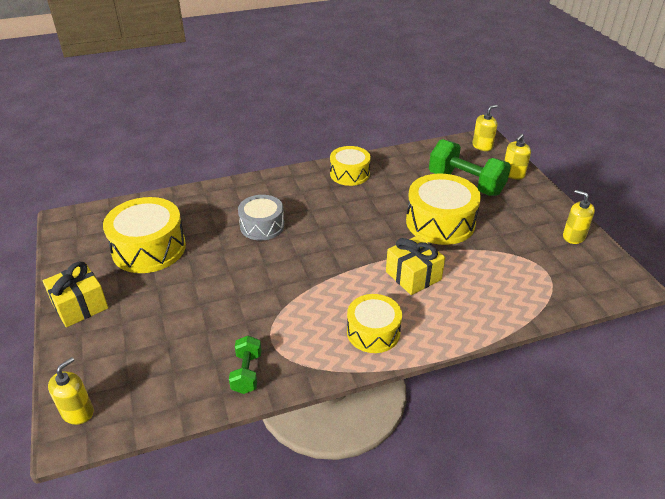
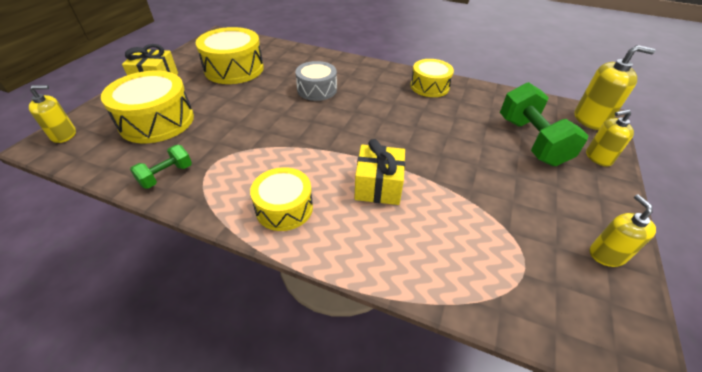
camera: 40 degrees right, 5 degrees up
yellow drum [406,174,481,245] -> yellow drum moved to [101,71,194,143]
yellow soap dispenser [473,105,497,151] -> yellow soap dispenser [574,45,655,130], size x1.51

